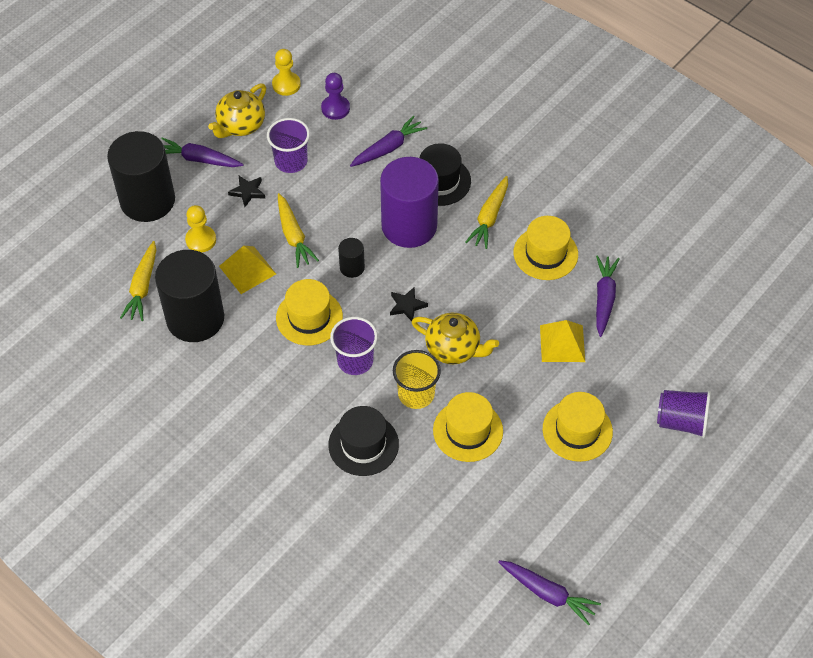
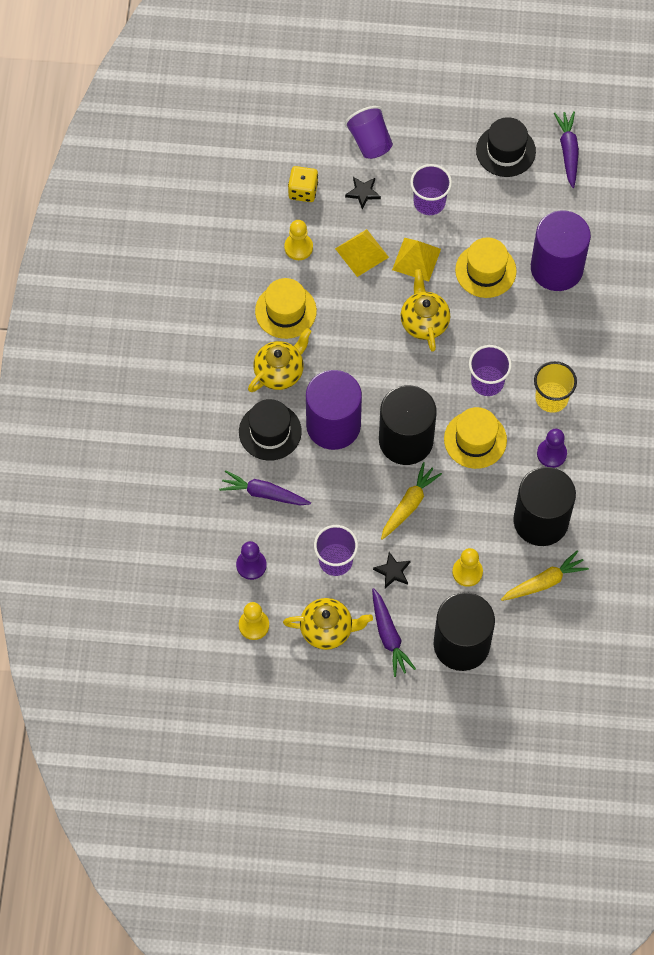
camera: 125 degrees left, 10 degrees up
yellow pyramid [219,246,276,294] -> yellow pyramid moved to [392,237,441,282]
black hat [328,406,399,476] -> black hat moved to [476,117,536,177]
black cylinder [338,238,365,278] -> black cylinder [379,385,437,465], size x2.26
black star [390,287,428,321] -> black star moved to [345,177,381,209]
yellow cup [393,350,441,409] -> yellow cup moved to [534,361,577,413]
yellow carrot [466,176,508,249] -> yellow teapot [248,328,312,392]
yellow hat [543,392,613,462] -> purple cup [410,164,452,215]
purple carrot [596,255,620,337] -> yellow pawn [284,220,313,260]
none -> yellow dice [288,166,318,202]
none -> purple cylinder [531,211,591,291]
none -> purple pawn [537,429,567,468]

